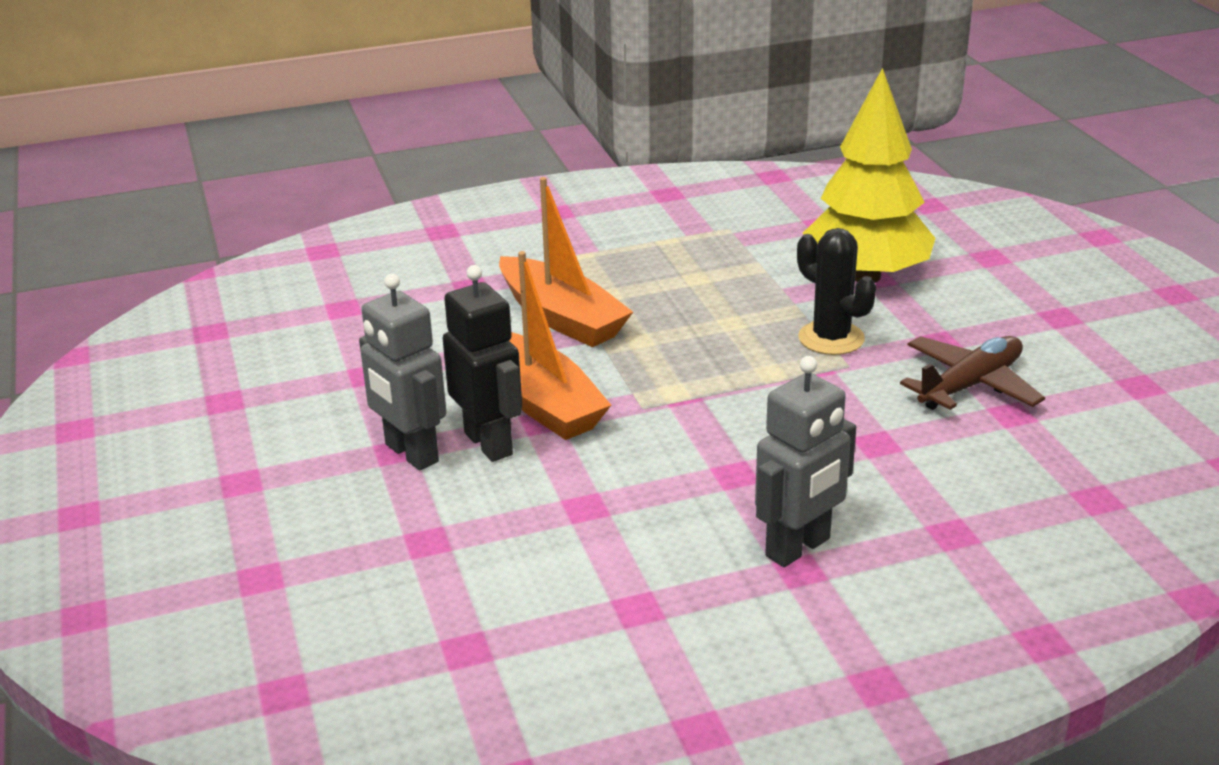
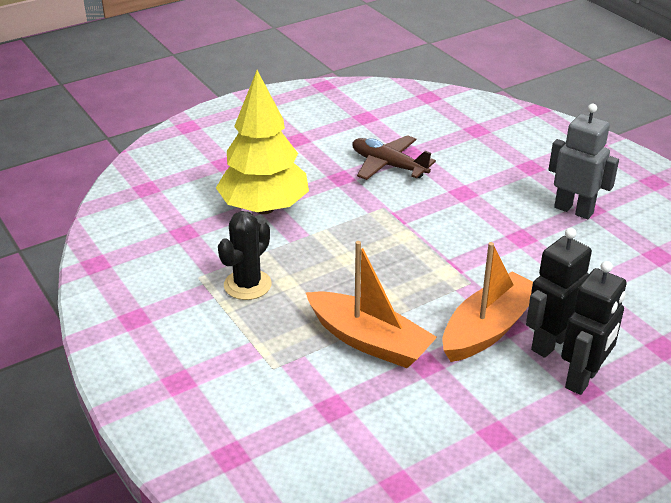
camera: 105 degrees left, 5 degrees up
grey robot [359,274,446,470] -> black robot [561,261,627,395]
orange boat [499,177,633,347] -> orange boat turned 90 degrees clockwise [305,241,437,368]
black cactus [797,228,876,355] -> black cactus moved to [218,211,272,300]

